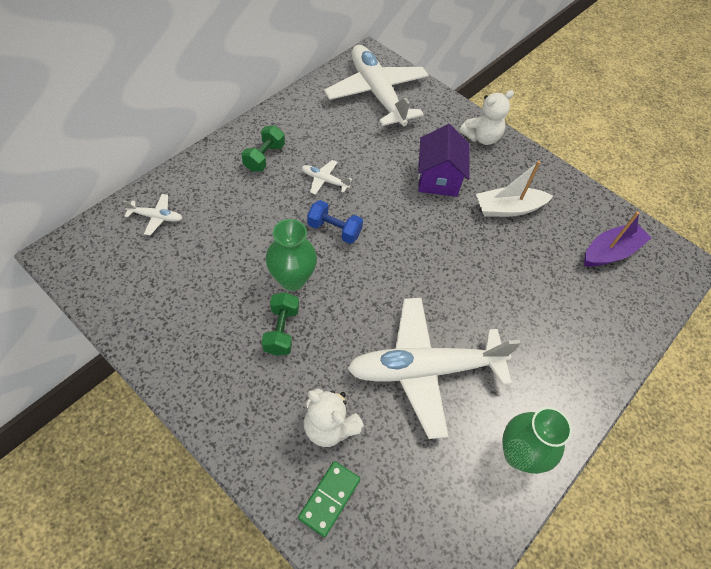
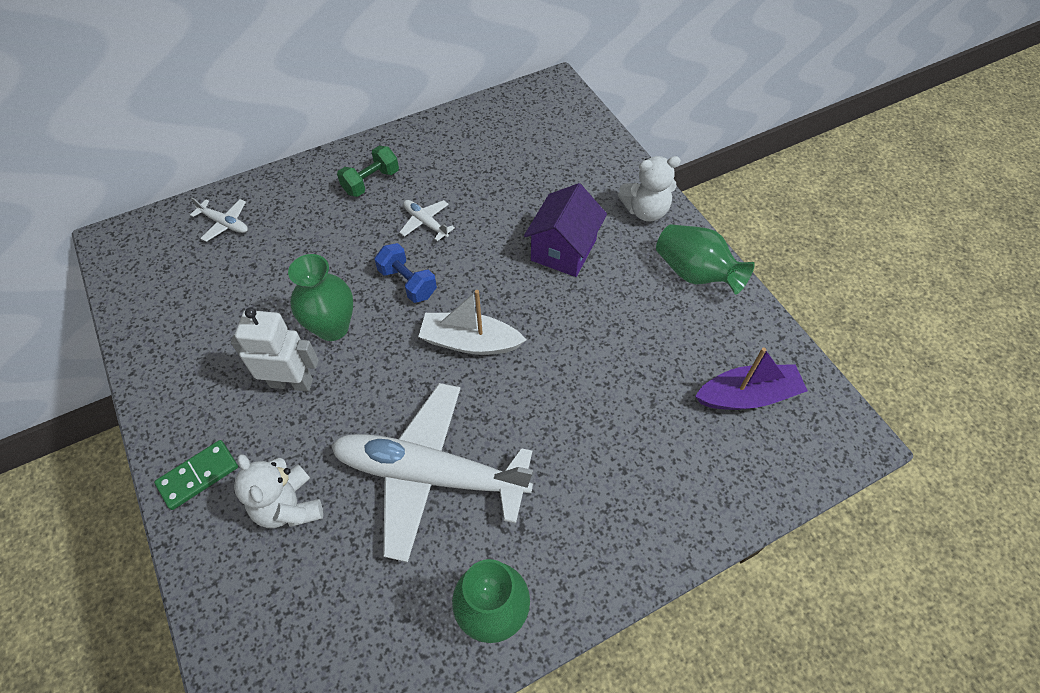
camera: 25 degrees right, 0 degrees up
green dumbbell [262,292,299,356] -> white robot [231,307,319,391]
green domino [298,461,360,537] -> green domino moved to [154,440,238,510]
white plane [324,45,429,126] -> none
white boat [476,161,553,217] -> white boat moved to [418,290,526,355]
none -> green vase [656,224,755,295]

